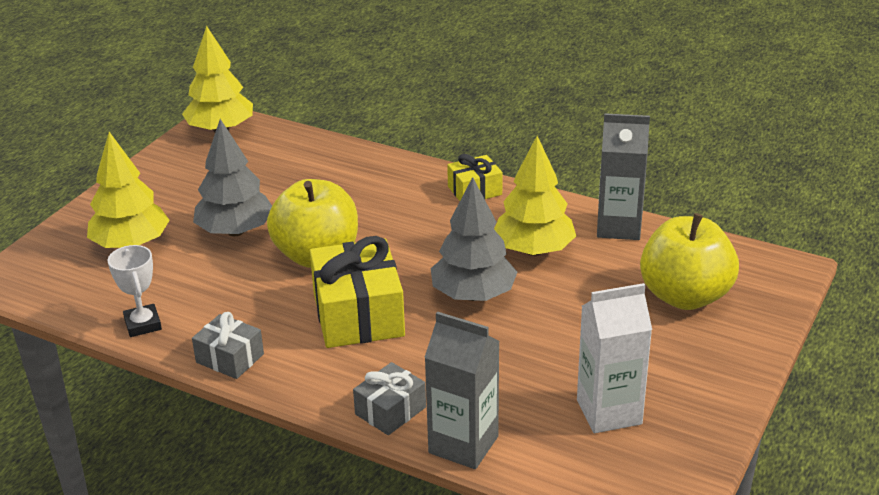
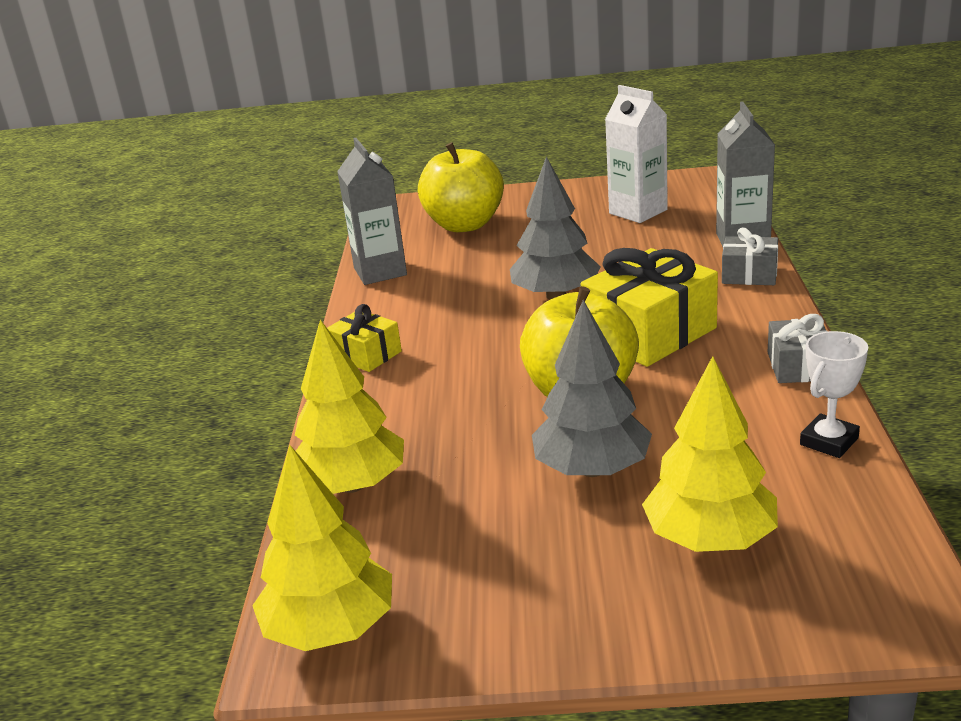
camera: 115 degrees left, 5 degrees down
yellow tree [494,136,576,256] -> yellow tree moved to [295,320,404,494]

